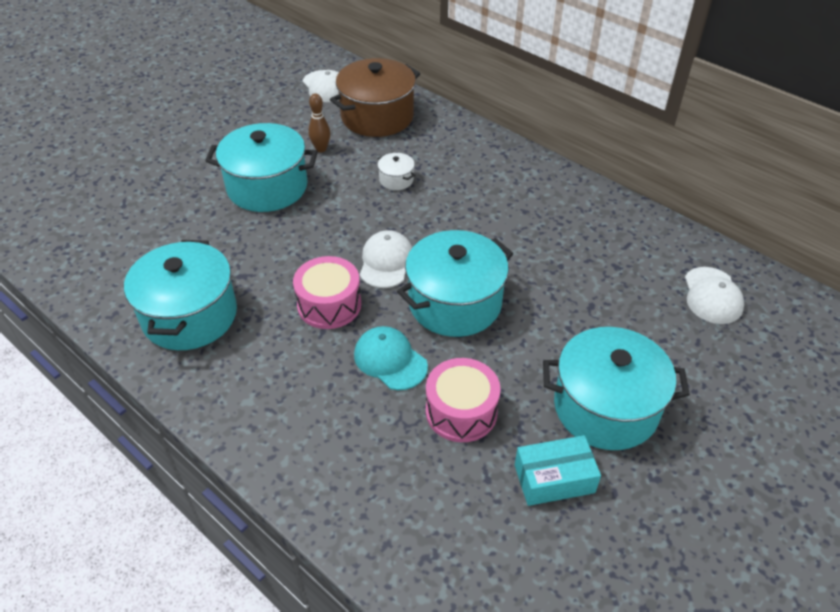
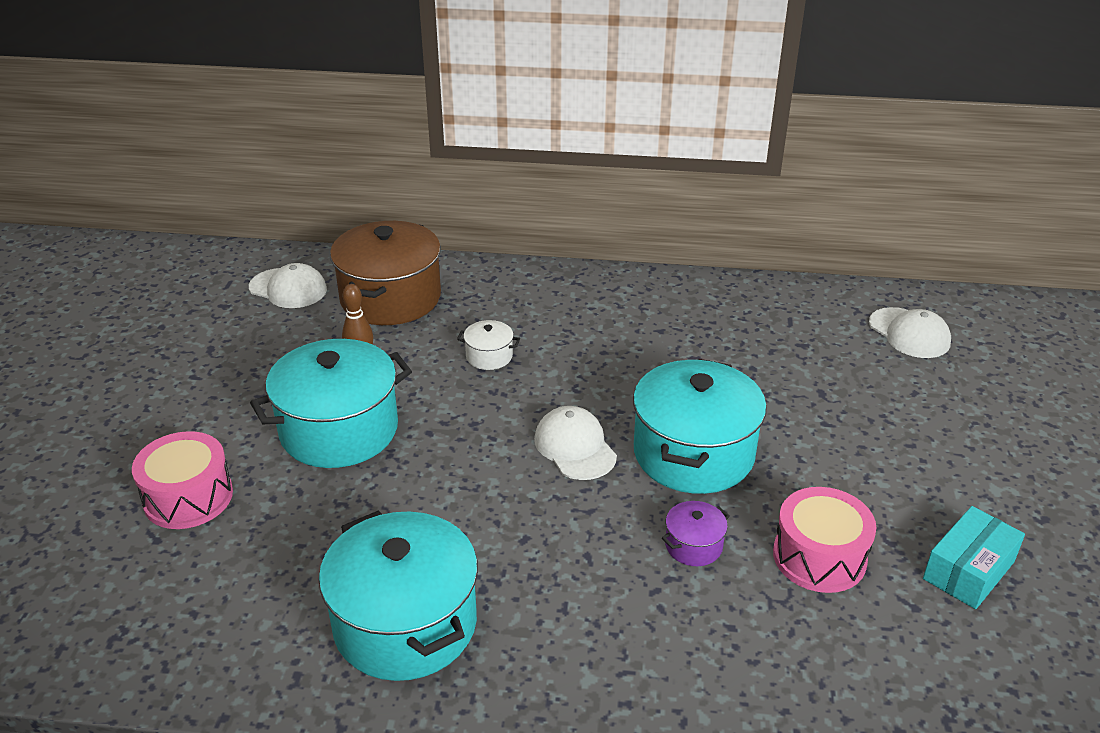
camera: 35 degrees left, 10 degrees down
pink drum [293,256,361,329] -> pink drum moved to [132,431,233,529]
turquoise cap [354,326,428,390] -> purple pot [662,501,730,566]
turquoise pot [543,327,690,450] -> none

